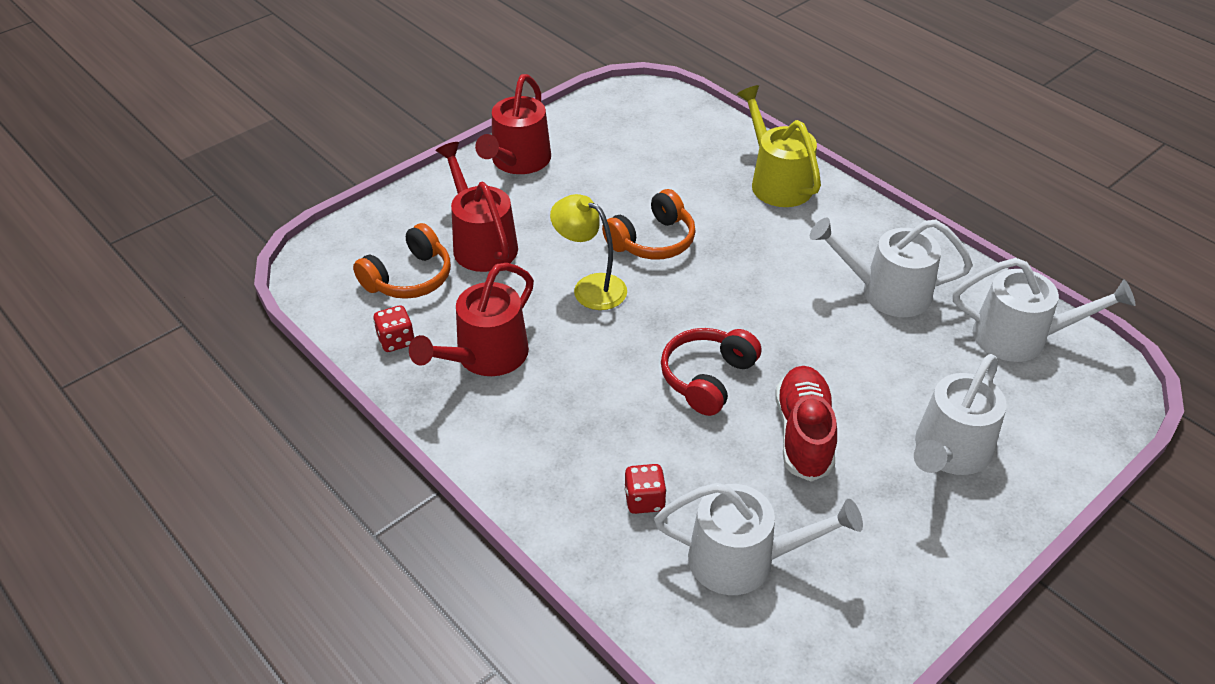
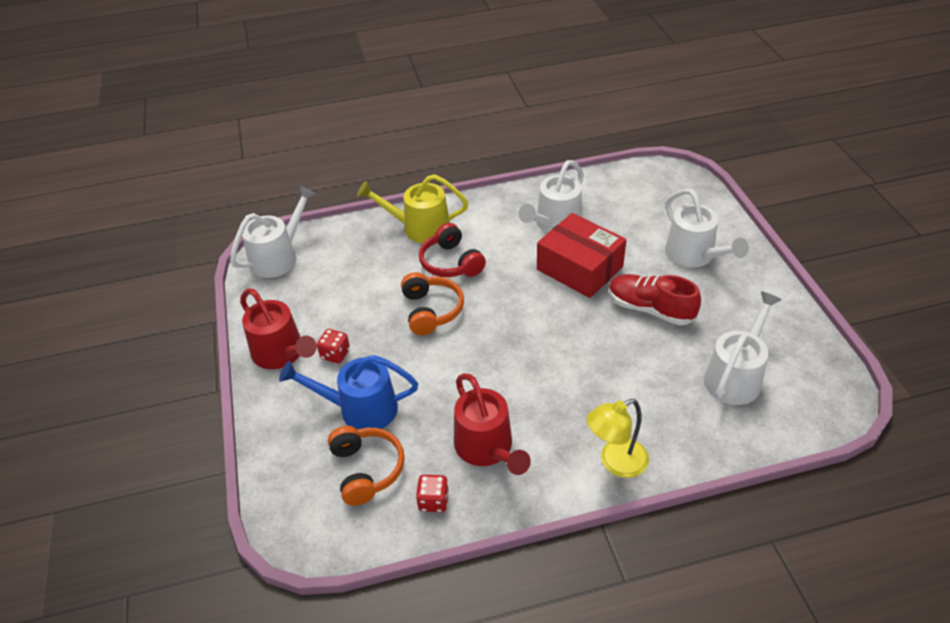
camera: 60 degrees left, 0 degrees up
red watering can [436,142,518,272] -> blue watering can [279,355,418,430]
yellow lamp [550,194,627,310] -> yellow lamp moved to [587,399,649,478]
red dice [624,464,667,514] -> red dice moved to [317,329,350,363]
red headphones [661,328,761,416] -> red headphones moved to [419,223,486,277]
white watering can [953,258,1135,362] -> white watering can moved to [230,185,316,278]
none -> red box [537,213,626,298]

